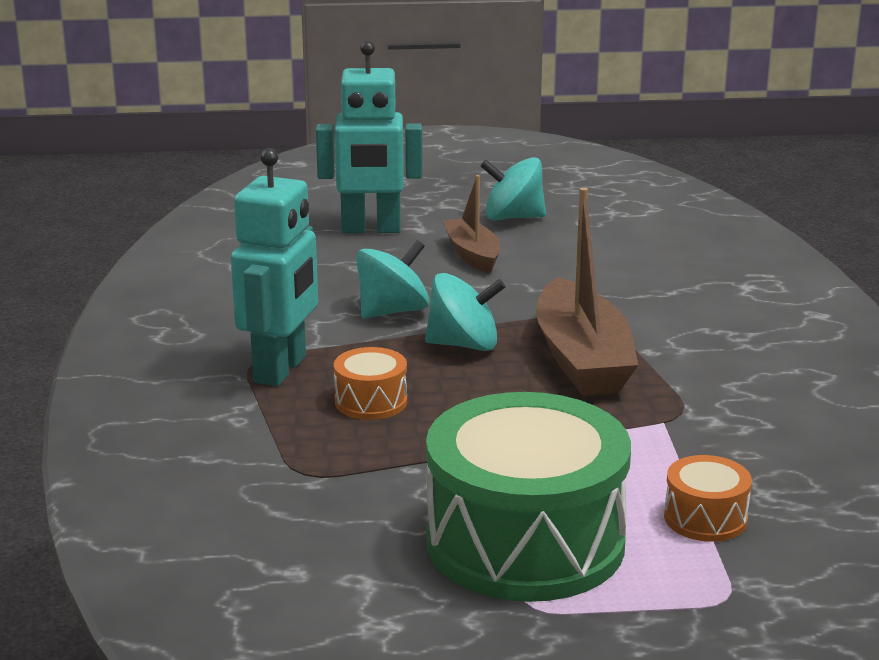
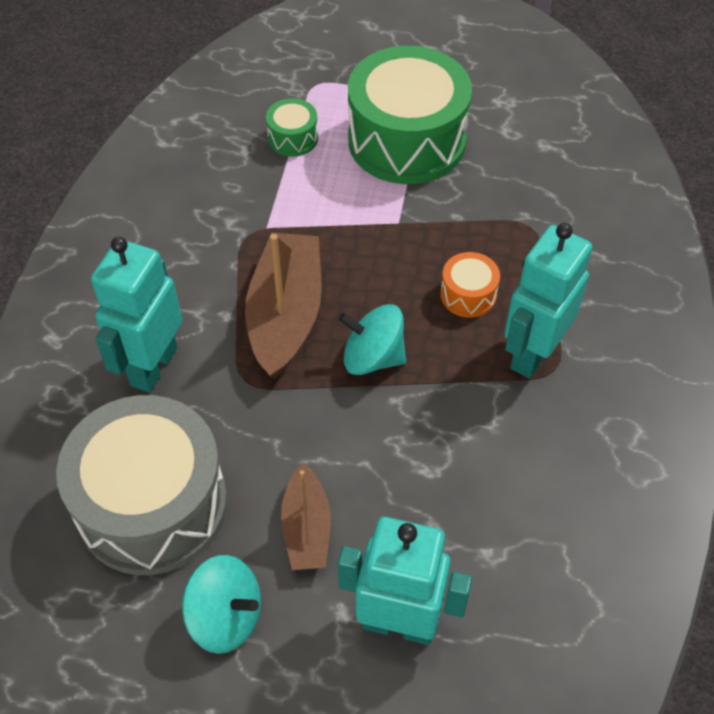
camera: 165 degrees left, 30 degrees up
turquoise spinning top [356,240,430,319] -> none
orange drum [664,455,752,542] -> green drum [266,98,318,157]
none -> grey drum [56,395,227,575]
none -> turquoise robot [91,237,182,392]

